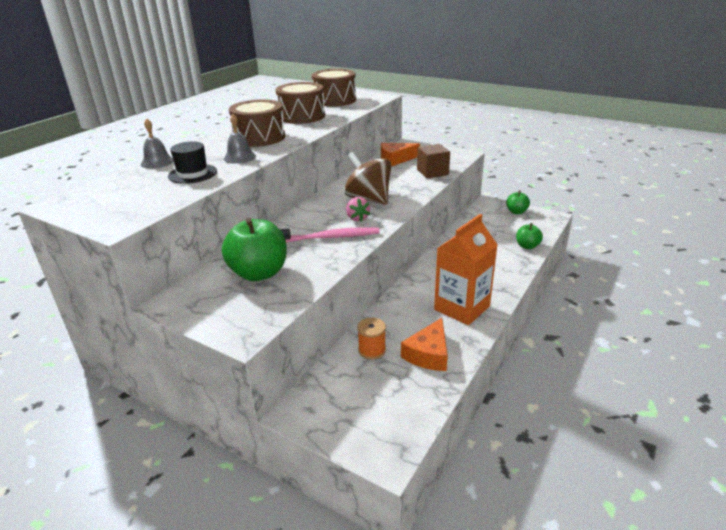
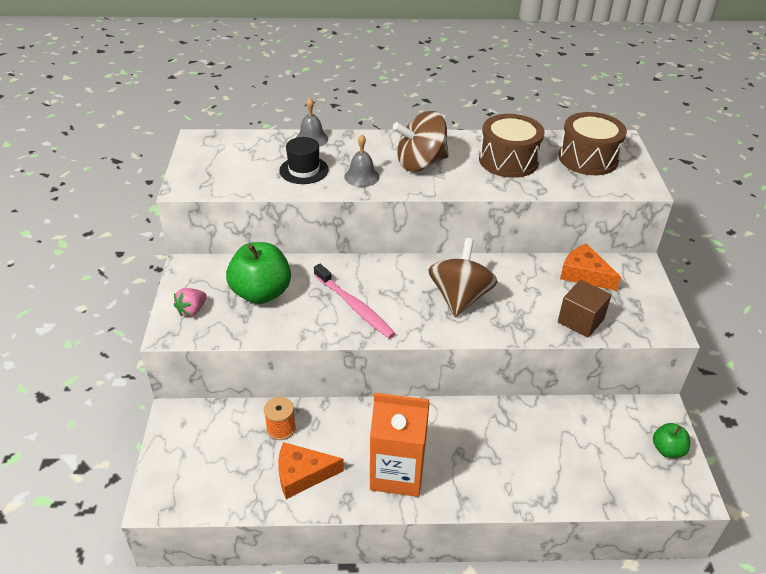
camera: 55 degrees right, 10 degrees up
brown drum [229,99,285,147] -> brown spinning top [393,111,449,172]
pink strawberry [346,197,370,221] -> pink strawberry moved to [174,288,207,317]
green apple [516,223,543,249] -> none

